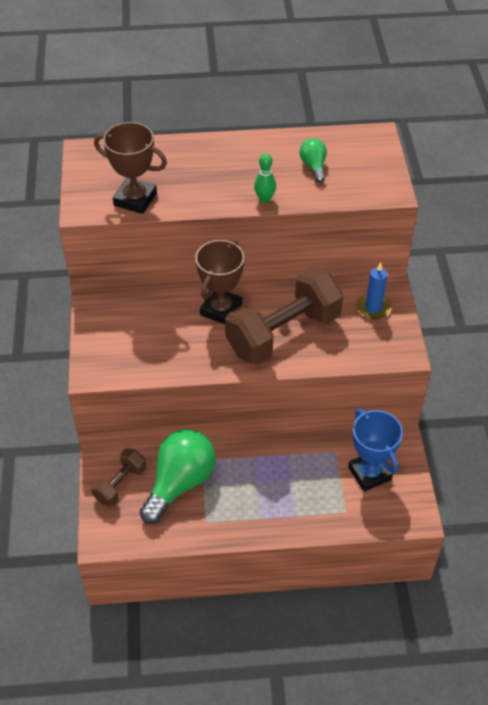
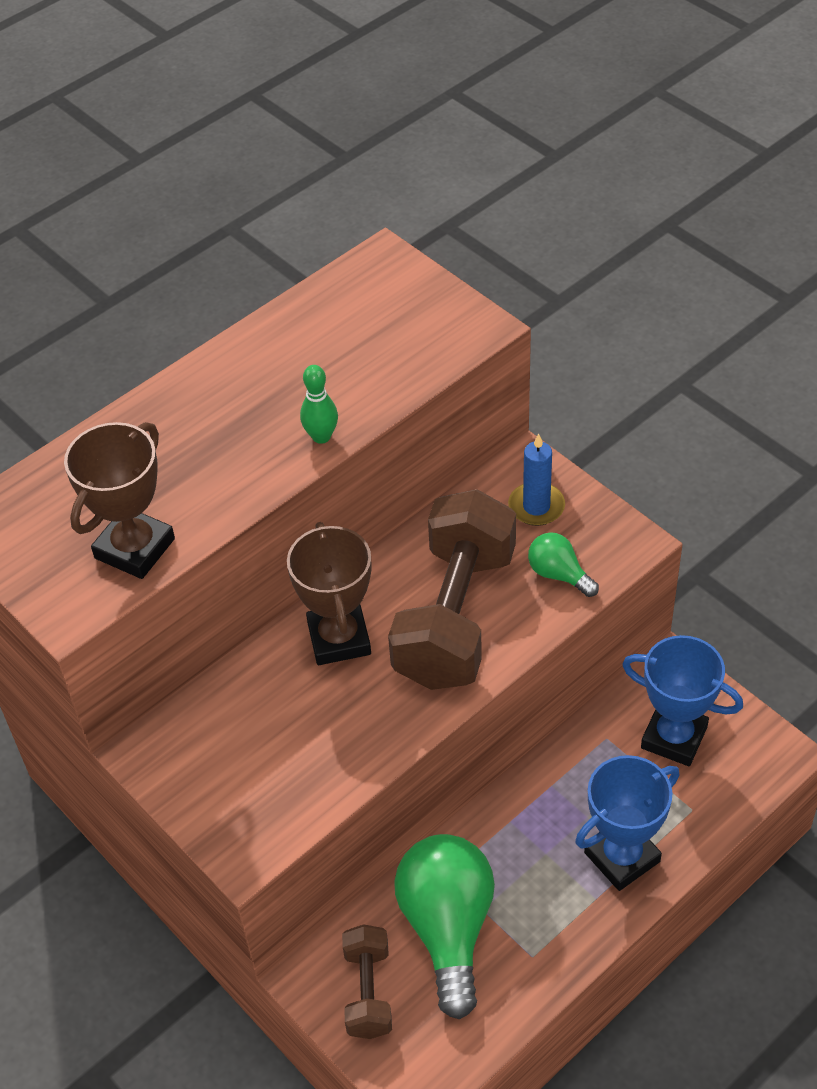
camera: 35 degrees left, 0 degrees up
brown trophy [94,122,167,214] -> brown trophy turned 45 degrees counterclockwise [64,422,175,579]
green light bulb [300,138,327,183] -> green light bulb moved to [528,532,599,597]
none -> blue trophy [575,755,680,891]

